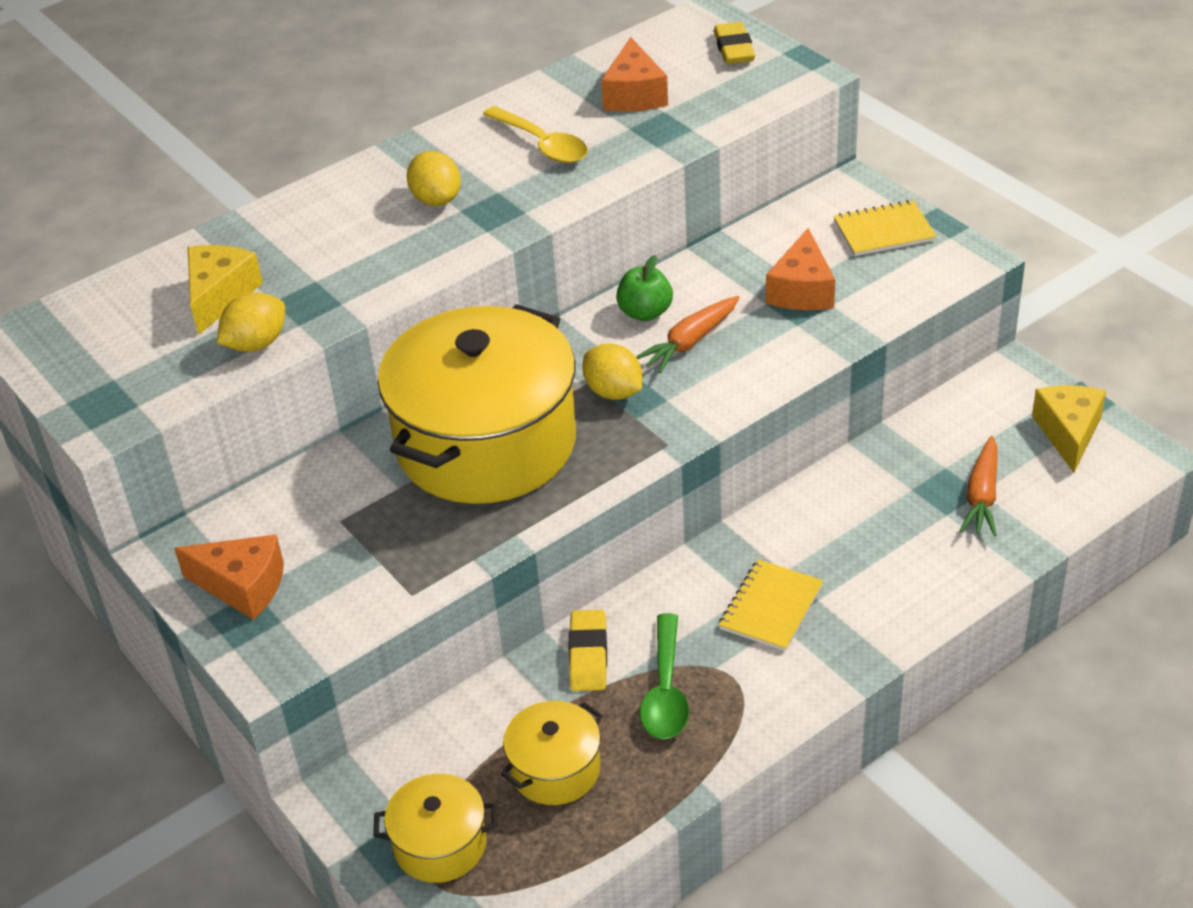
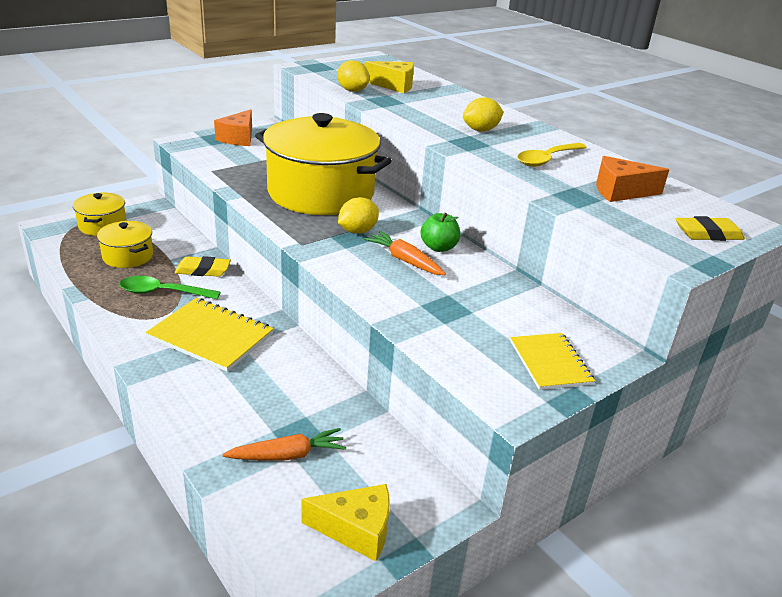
camera: 85 degrees right, 10 degrees down
yellow notebook [719,559,823,651] -> yellow notebook [146,298,274,372], size x1.54
orange cheese [766,228,835,310] -> none
orange carrot [960,436,998,537] -> orange carrot turned 150 degrees clockwise [222,428,346,460]

